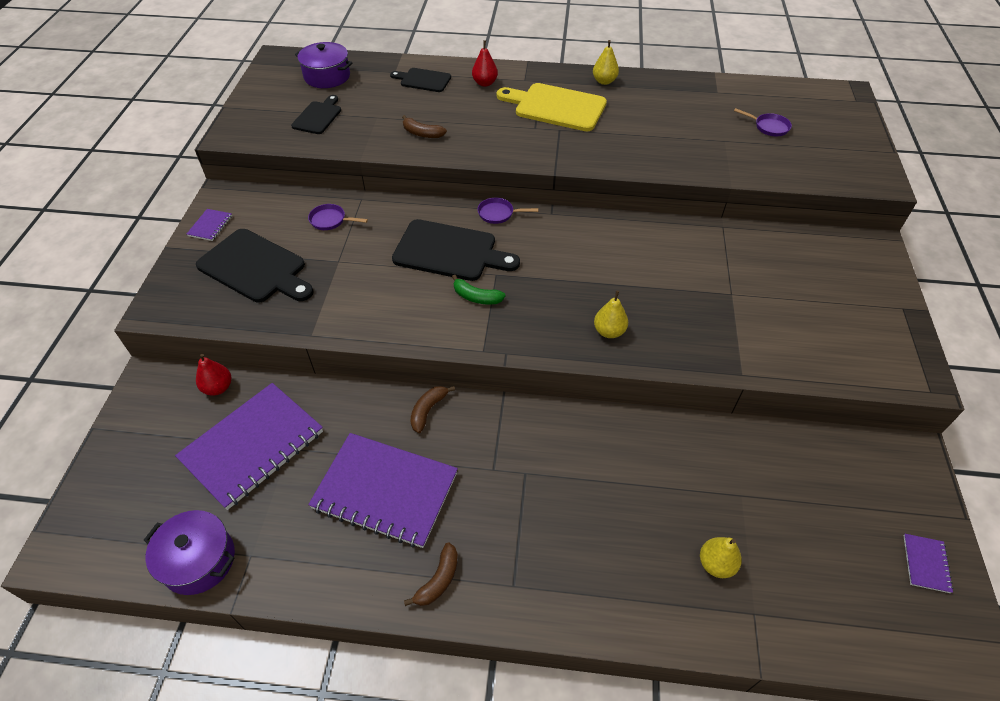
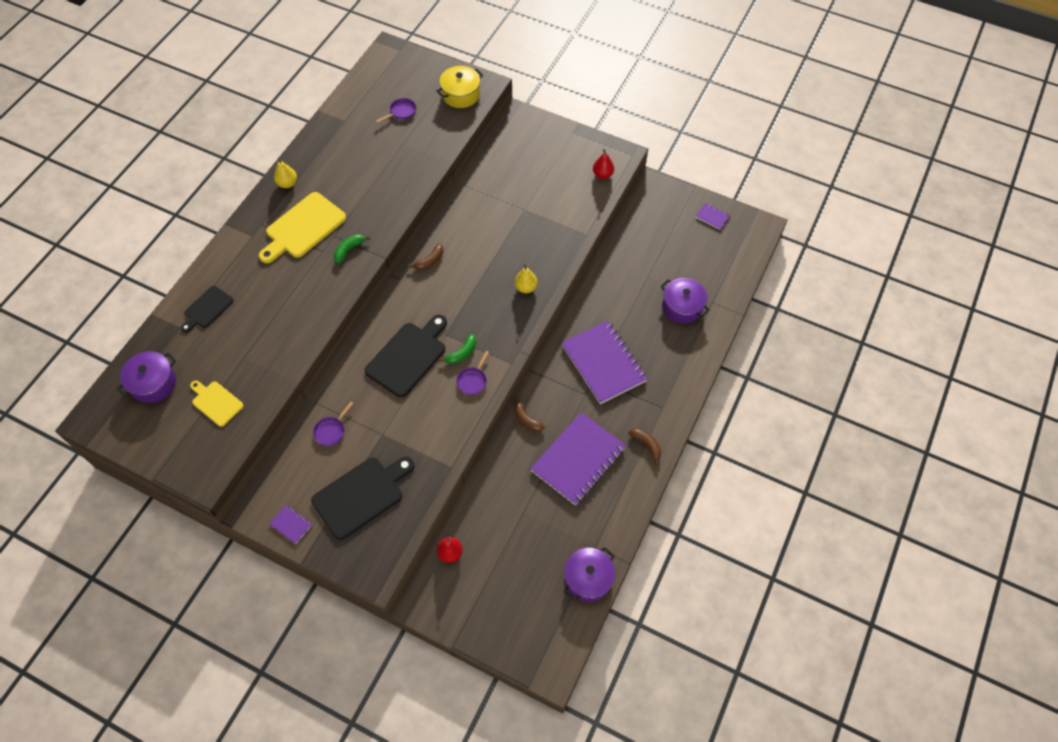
camera: 70 degrees left, 10 degrees up
purple notebook [175,383,323,510] -> purple notebook moved to [562,321,648,404]
black cutting board [291,95,341,134] -> yellow cutting board [190,381,244,427]
brown banana [402,115,447,138] -> brown banana moved to [408,243,444,270]
red pear [472,40,498,87] -> red pear moved to [593,149,614,179]
purple pan [478,198,539,224] -> purple pan moved to [456,351,489,395]
yellow pear [700,537,742,578] -> purple pot [661,278,710,323]
none -> green banana [334,234,370,264]
none -> yellow pot [437,66,483,108]

